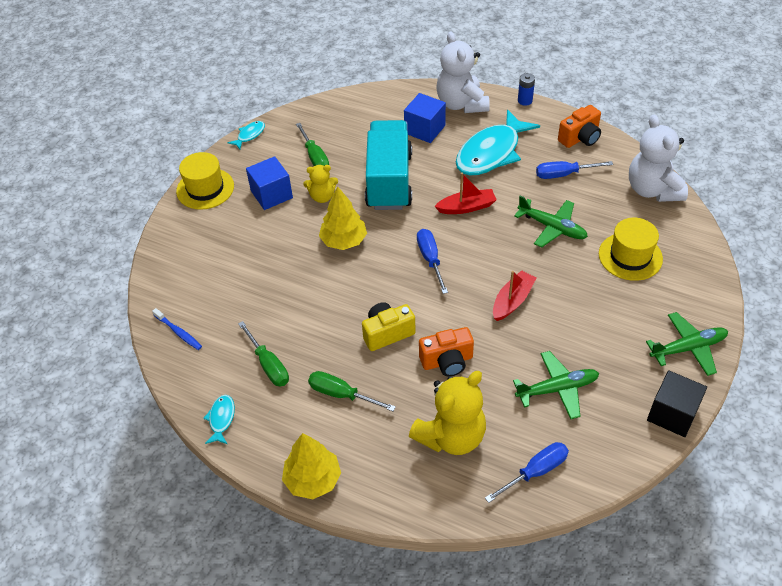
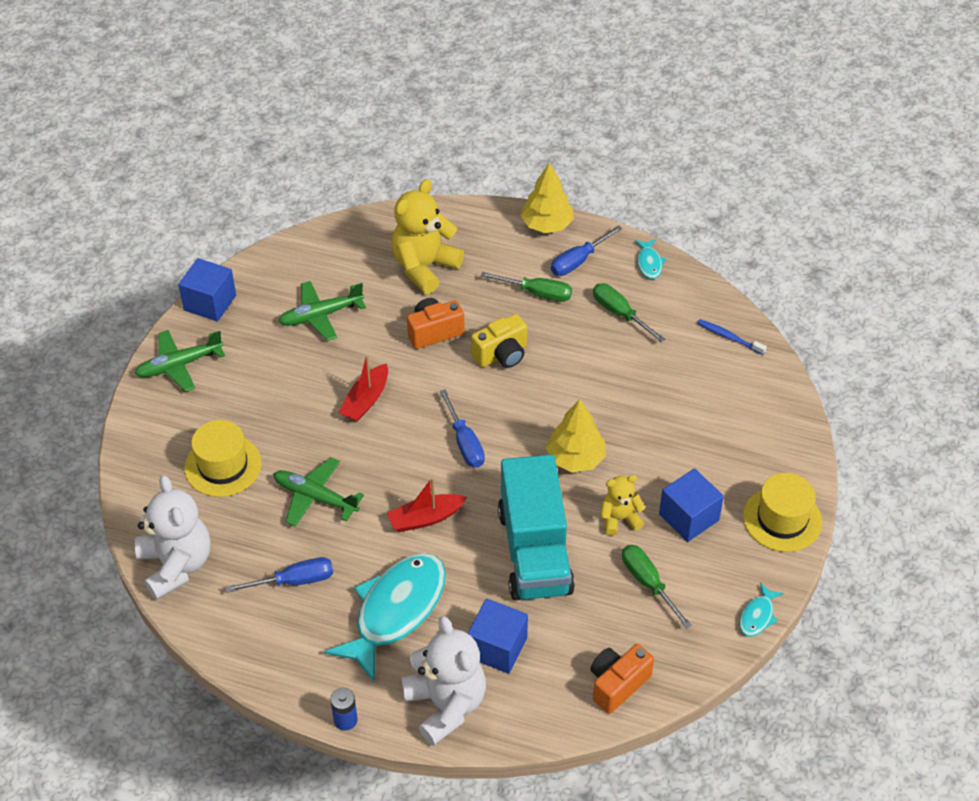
camera: 170 degrees right, 0 degrees up
blue screwdriver [485,442,569,503] -> blue screwdriver moved to [551,225,623,276]
orange camera [558,105,601,148] -> orange camera moved to [590,644,654,714]
black cube [647,370,707,437] -> blue cube [178,258,236,322]

